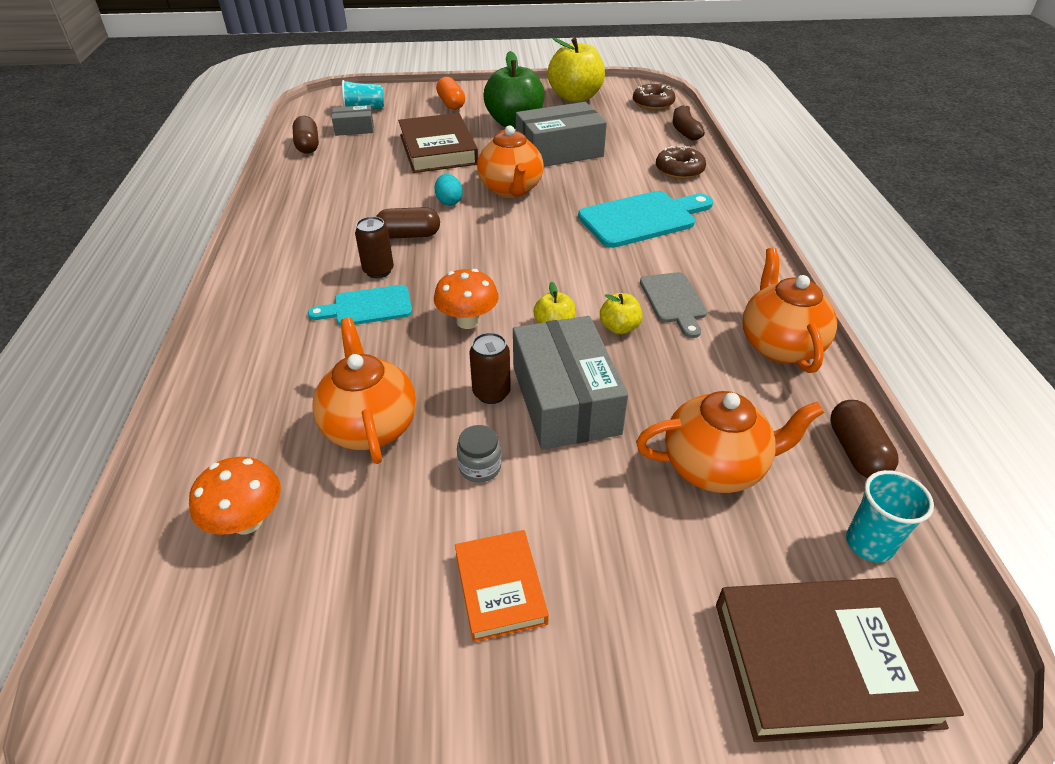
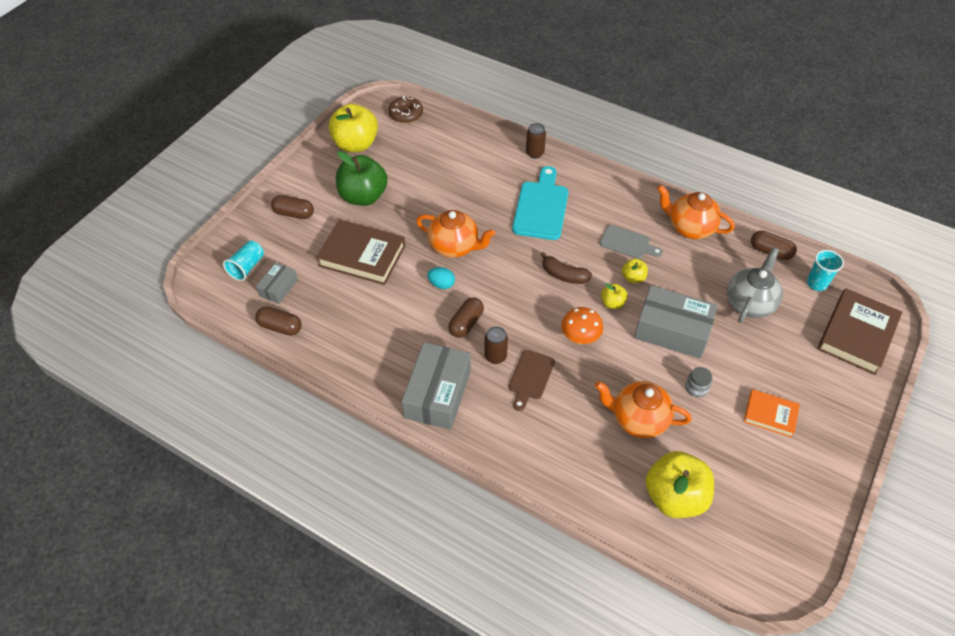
camera: 55 degrees left, 10 degrees up
orange mushroom [189,457,281,535] -> yellow apple [645,451,714,518]
turquoise cutting board [308,285,412,326] -> brown cutting board [509,350,555,411]
orange capsule [436,77,465,110] -> brown capsule [271,195,314,219]
brown can [469,332,511,404] -> brown can moved to [526,123,546,159]
grey box [516,102,607,167] -> grey box moved to [402,342,471,430]
orange teapot [636,391,824,493] -> grey teapot [727,247,783,323]
brown donut [656,146,706,179] -> none
brown banana [673,105,705,140] -> brown banana moved to [540,252,592,284]

